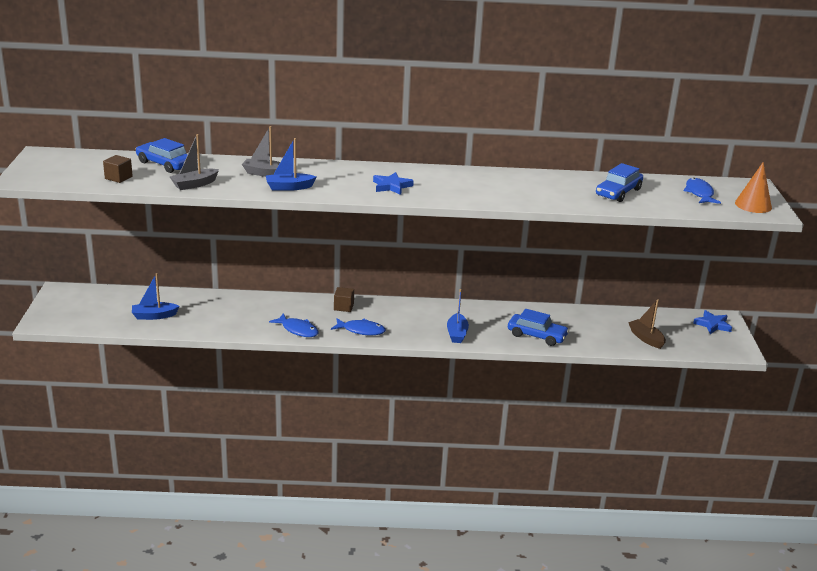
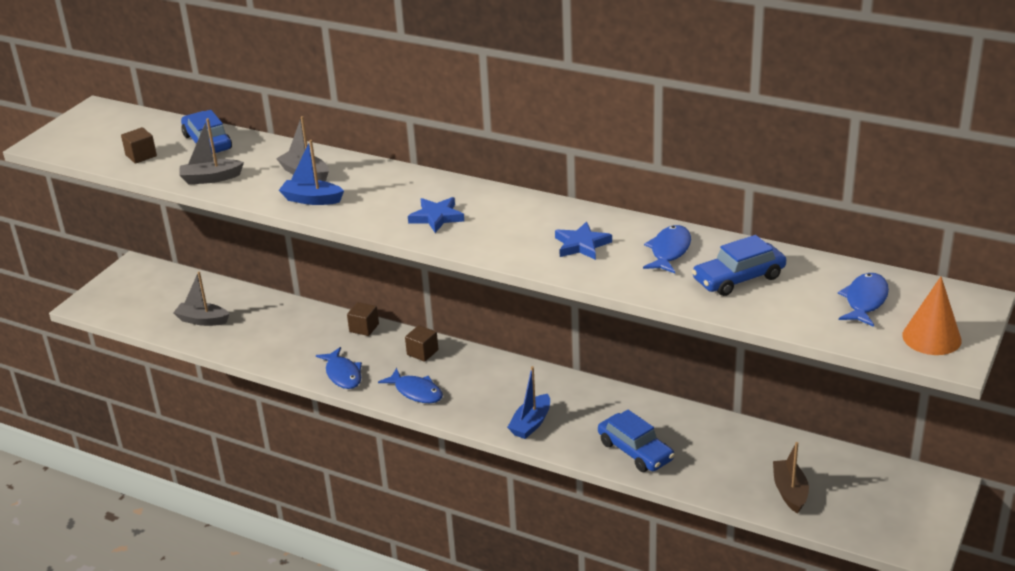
camera: 30 degrees right, 5 degrees up
blue boat [132,273,180,320] -> grey boat [173,272,229,326]
blue star [693,310,732,334] -> blue star moved to [555,221,612,260]
none -> brown cube [347,302,379,336]
none -> blue fish [643,225,691,274]

